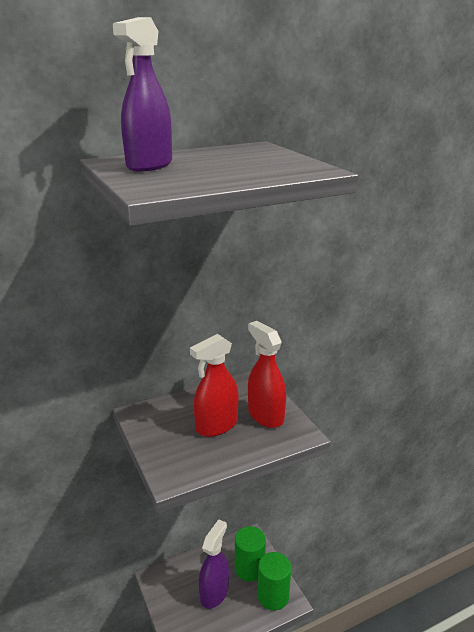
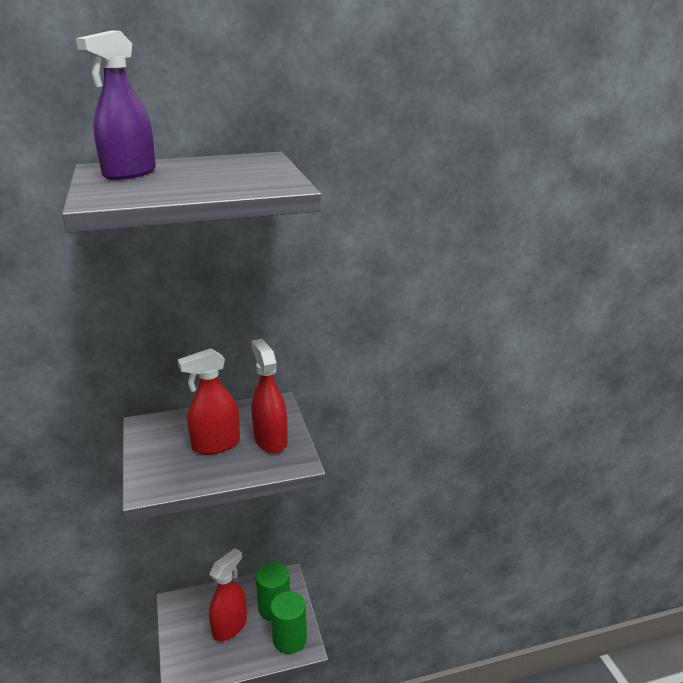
camera: 10 degrees right, 0 degrees up
purple spray bottle [199,519,229,609] -> red spray bottle [209,548,247,641]

